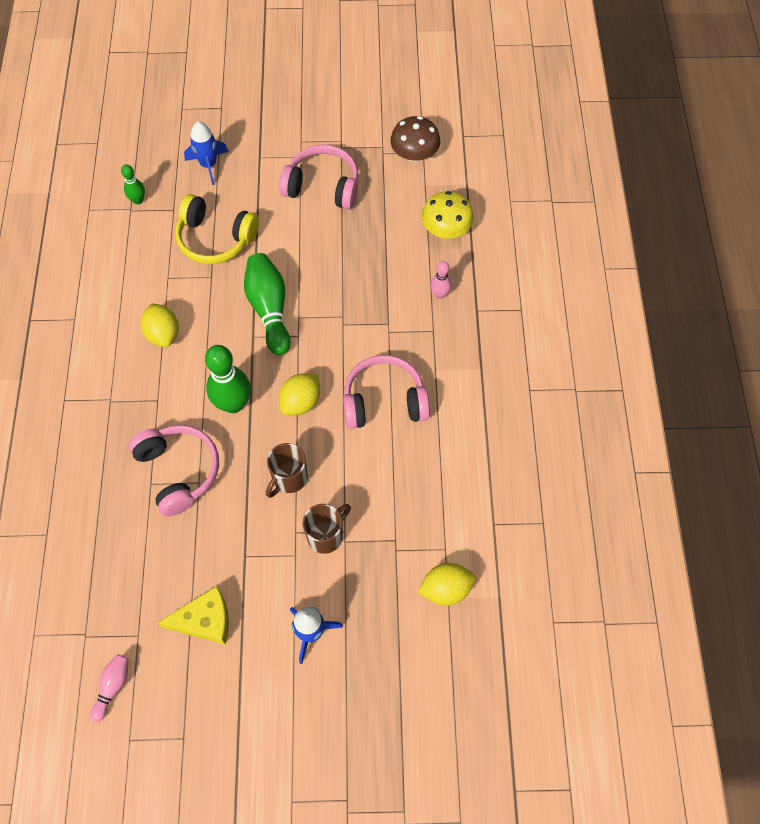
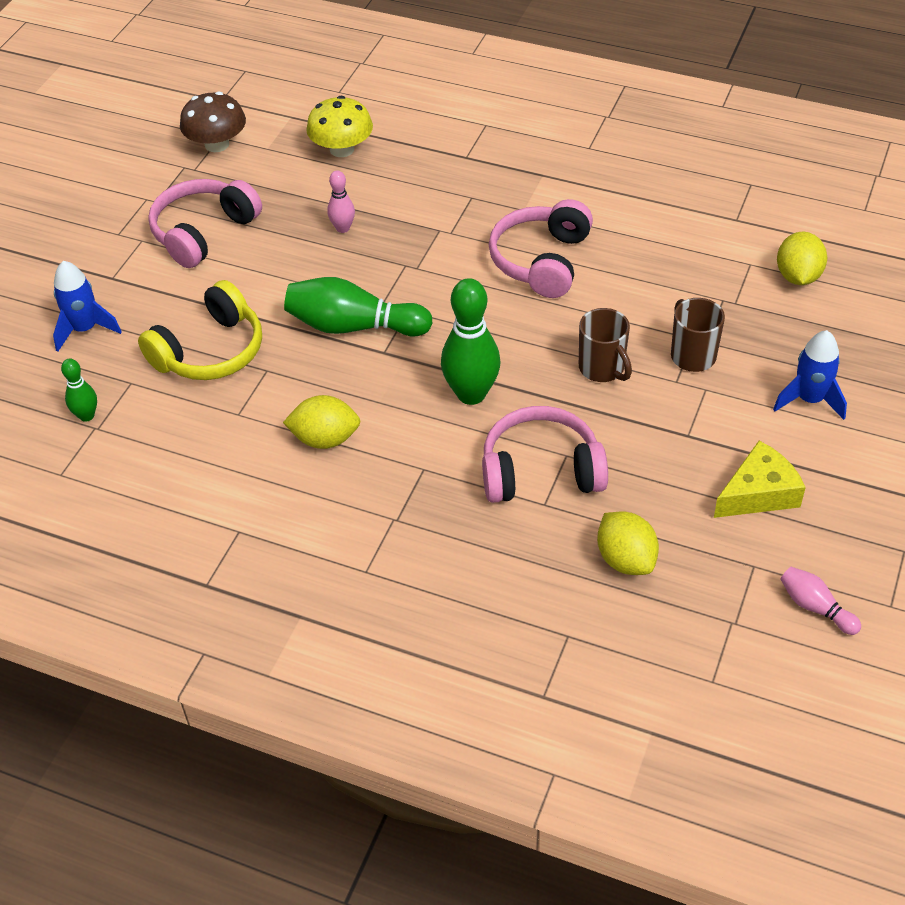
camera: 65 degrees left, 15 degrees down
yellow cheese [157,586,229,645] -> yellow cheese turned 45 degrees clockwise [714,441,806,518]
yellow lemon [279,374,320,416] -> yellow lemon moved to [597,511,659,575]
pink bowling pin [431,261,452,299] -> pink bowling pin moved to [327,170,355,233]

